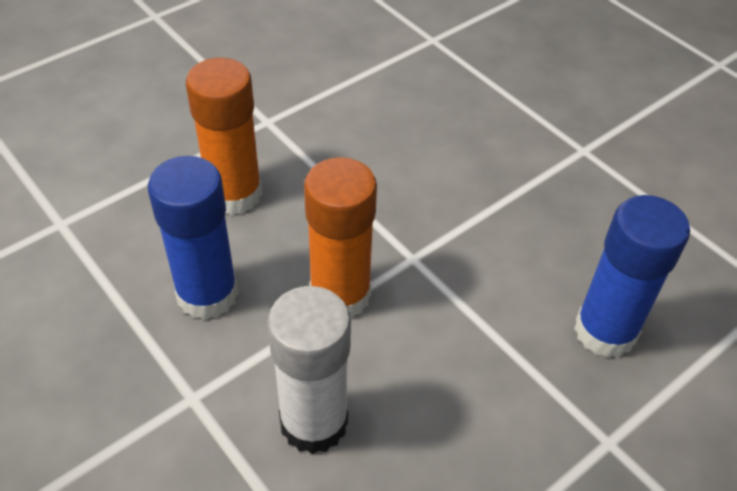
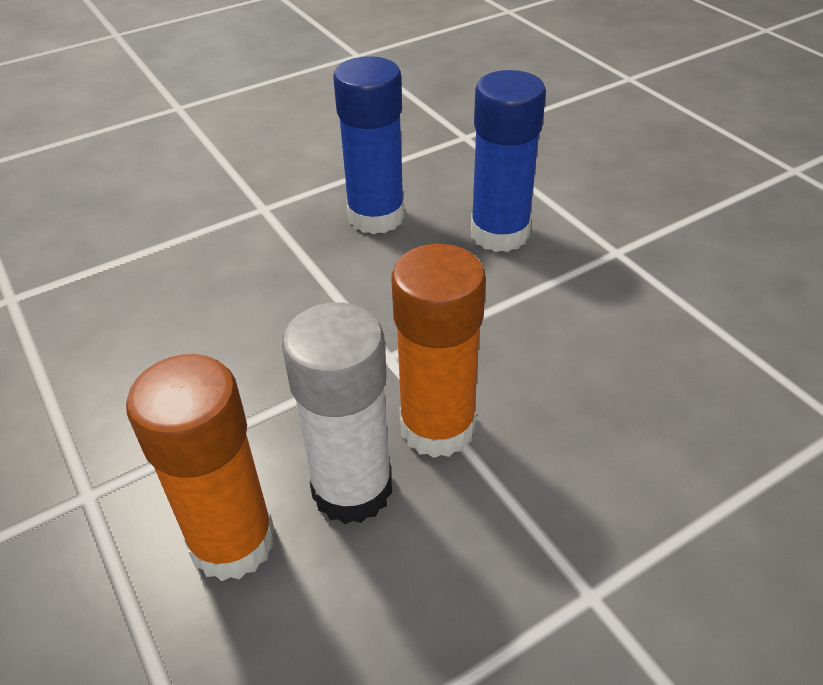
camera: 80 degrees left, 5 degrees down
blue glue stick [148,156,238,320] -> blue glue stick moved to [334,56,405,234]
white glue stick [267,286,351,454] -> white glue stick moved to [282,302,392,524]

